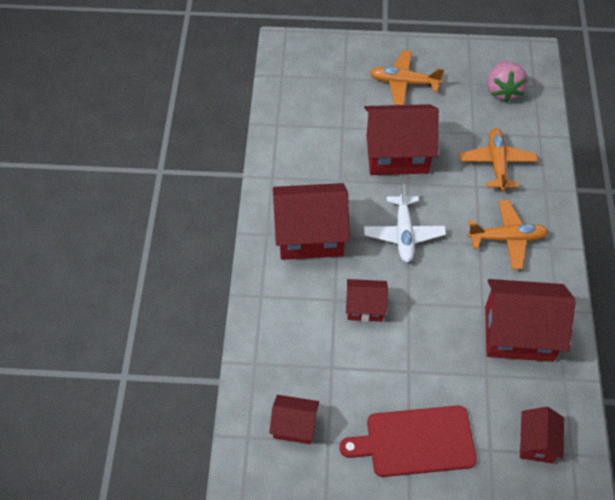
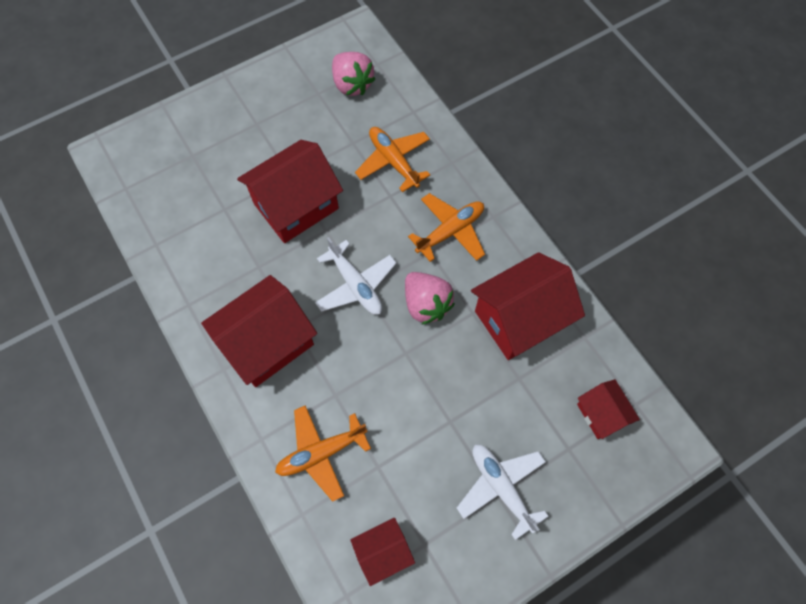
camera: 35 degrees left, 10 degrees up
red cutting board [339,405,477,477] -> white plane [457,444,548,540]
red house [346,279,388,322] -> none
orange plane [370,50,444,105] -> orange plane moved to [275,405,371,501]
none -> pink strawberry [405,272,455,325]

